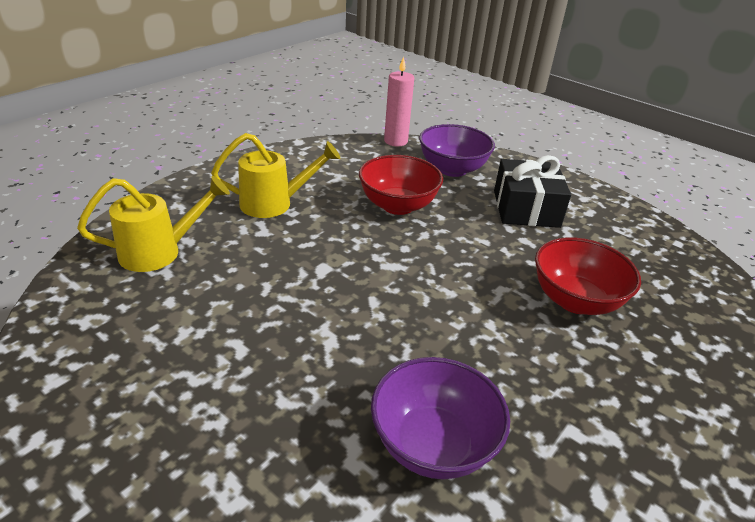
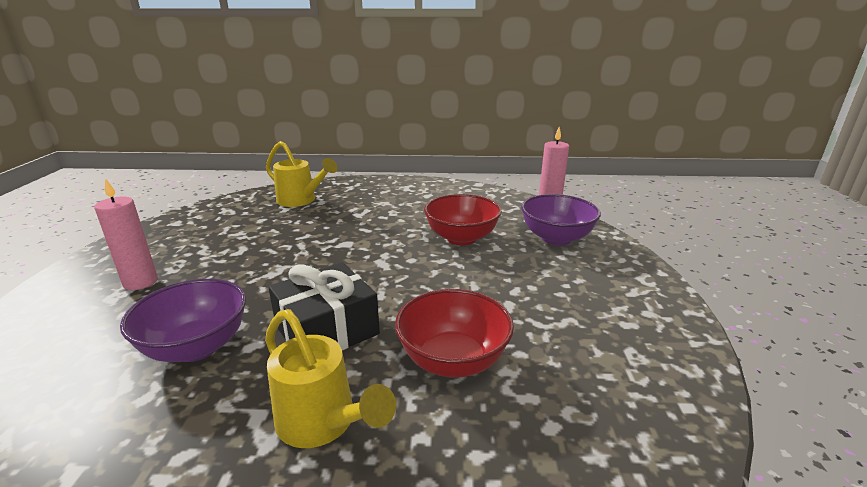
camera: 55 degrees right, 10 degrees down
yellow watering can [211,133,340,218] -> yellow watering can moved to [265,309,396,448]
black gift [494,155,571,228] -> black gift moved to [268,262,380,351]
none -> pink candle [94,178,158,290]

